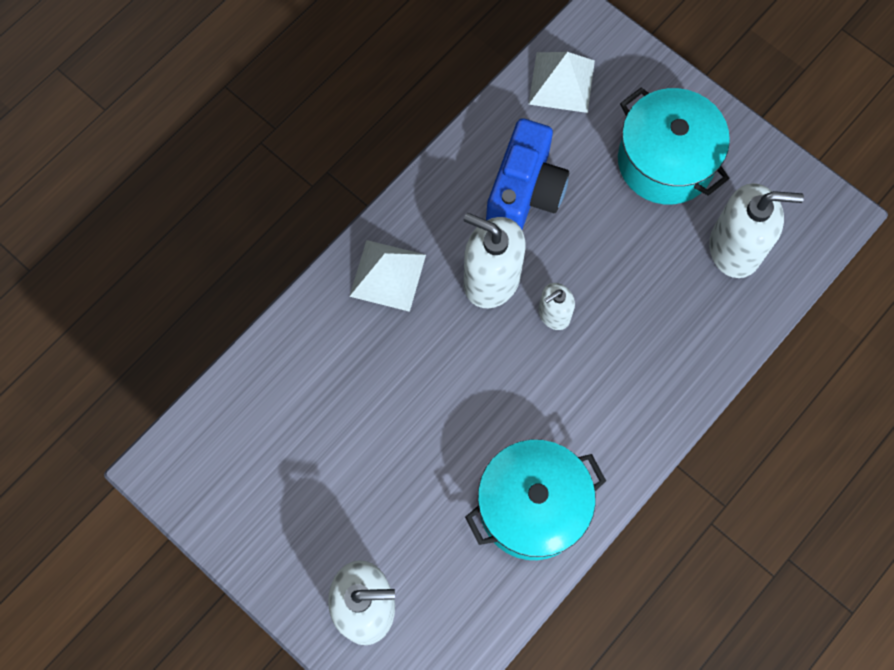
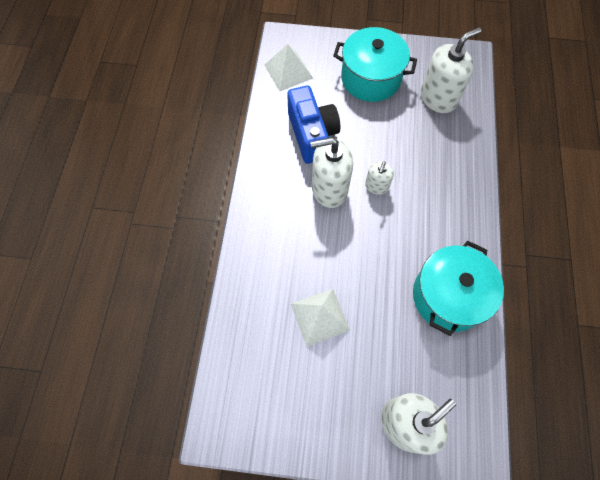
camera: 35 degrees left, 5 degrees down
white pyramid [349,240,426,312] -> white pyramid moved to [291,289,350,347]

